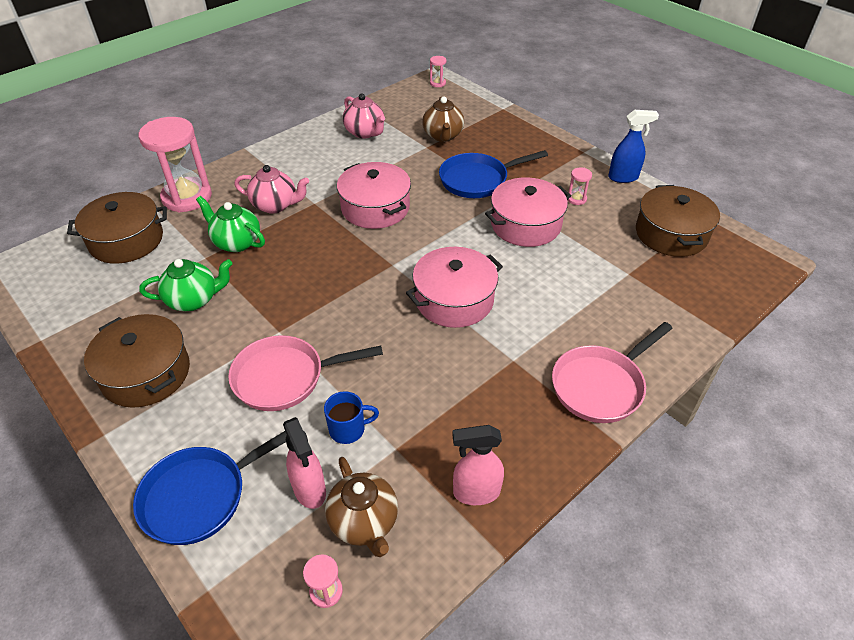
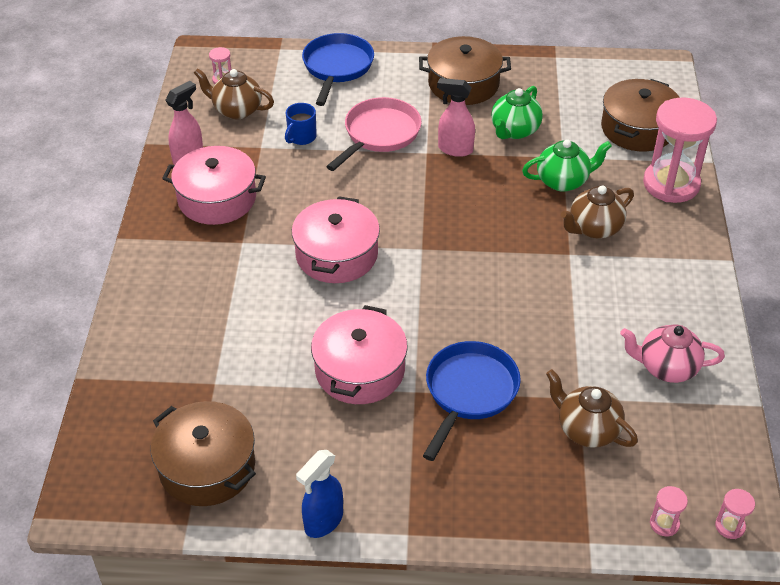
camera: 135 degrees right, 0 degrees up
pink teapot [234,165,309,214] -> brown teapot [561,186,634,239]
pink spray bottle [283,417,326,509] -> pink spray bottle moved to [437,78,475,157]
pink pot [337,162,411,229] -> pink pot moved to [162,146,266,225]
pink pan [552,322,673,423] -> none
pink hourglass [567,167,592,205] -> pink hourglass moved to [650,486,688,536]

